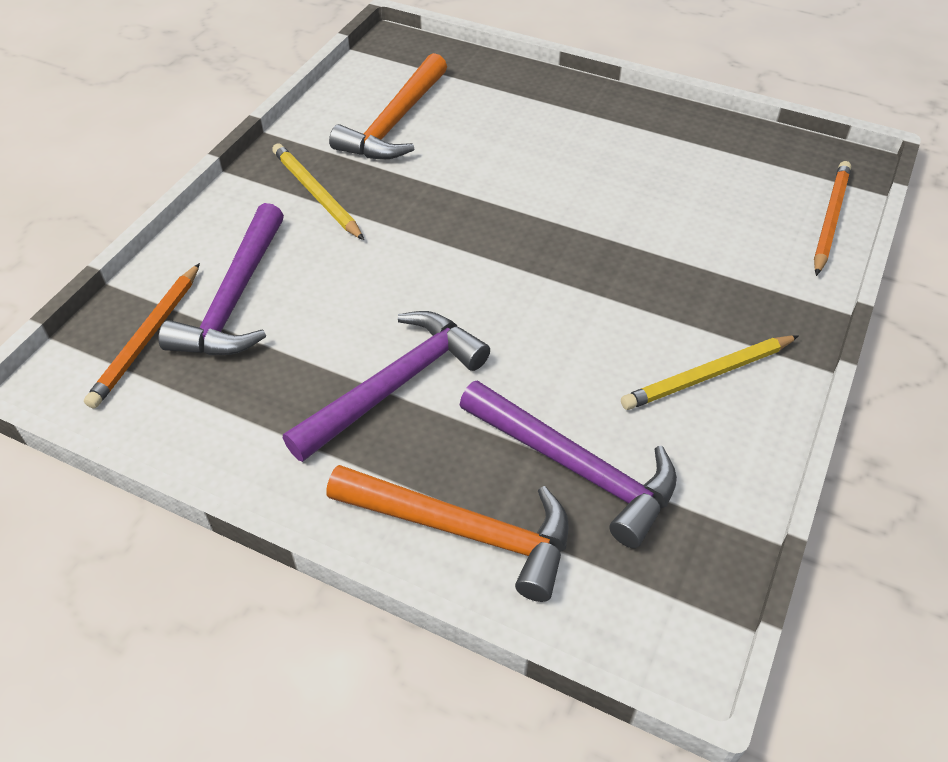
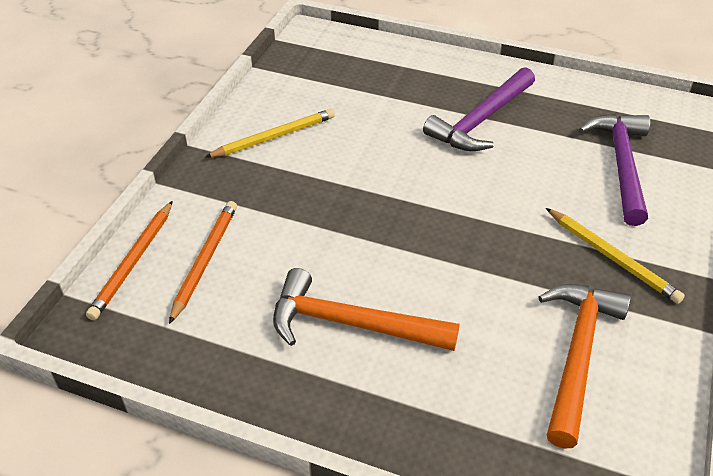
camera: 175 degrees right, 5 degrees down
orange pencil [84,263,200,409] -> orange pencil moved to [169,201,237,324]
orange hammer [326,465,569,602] -> orange hammer moved to [273,268,460,351]
purple hammer [459,380,677,548] -> none

